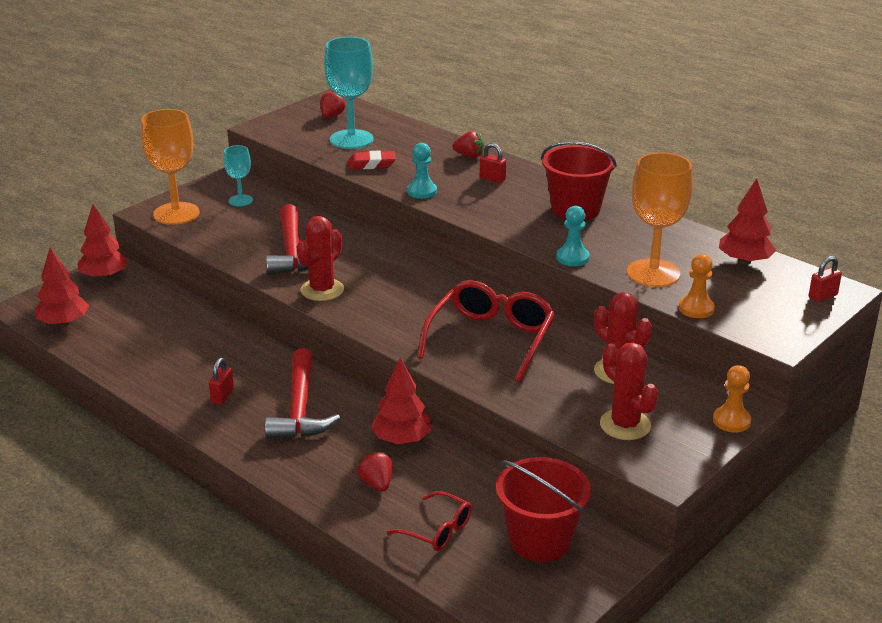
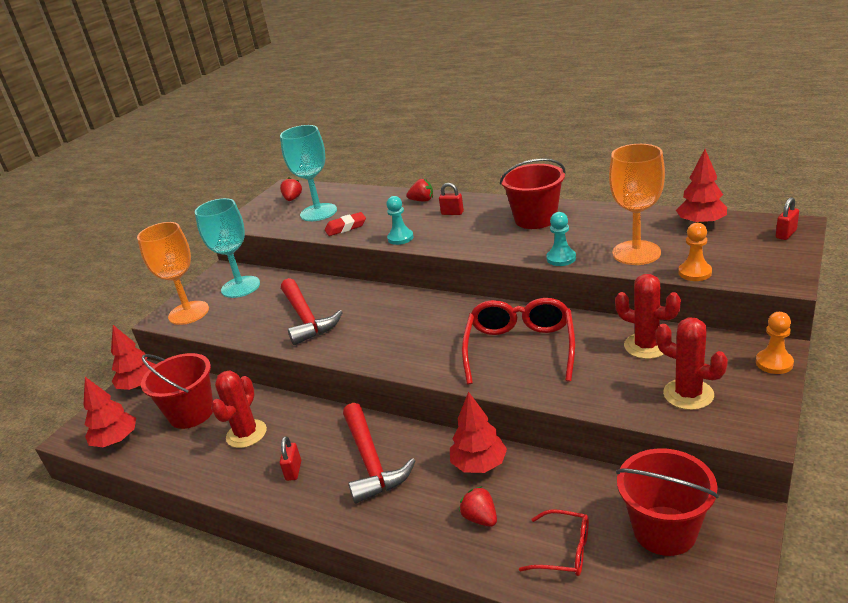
camera: 10 degrees left, 0 degrees up
turquoise goblet [224,145,253,206] -> turquoise goblet [195,198,260,298], size x1.84
red cactus [297,216,344,301] -> red cactus moved to [211,371,267,448]
none -> red bucket [141,353,213,429]

